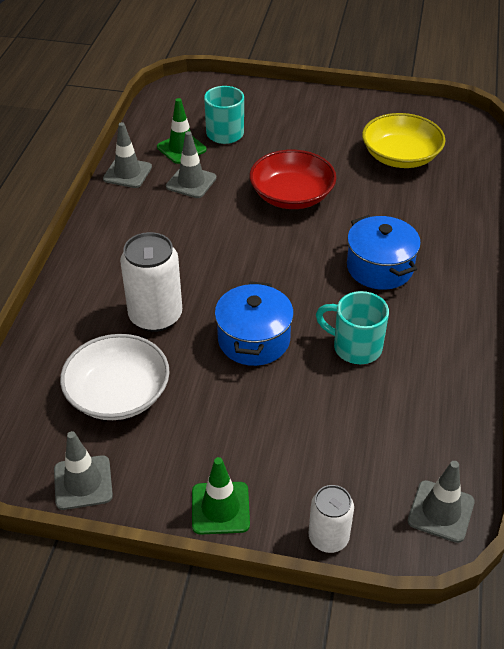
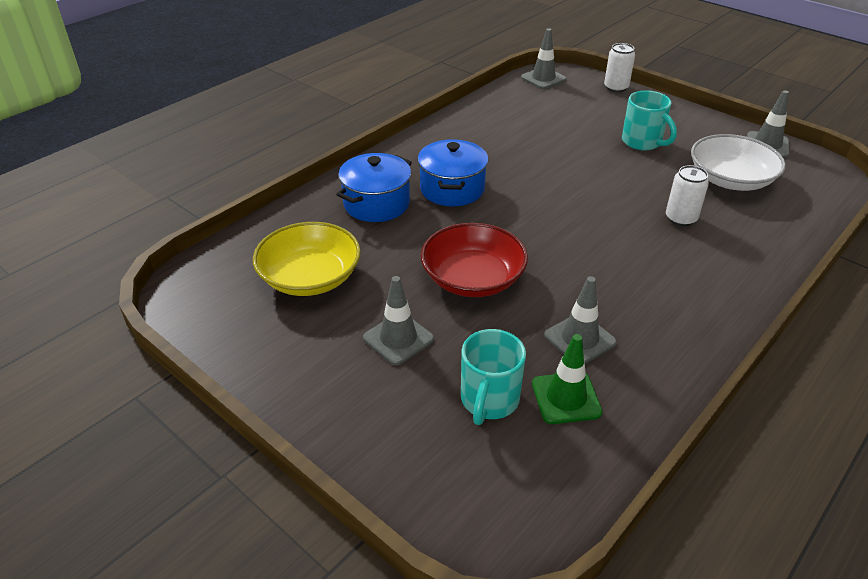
camera: 150 degrees left, 5 degrees down
grey traffic cone [103,122,152,188] -> grey traffic cone moved to [363,276,434,365]
white can [120,232,182,332] -> white can [666,165,709,226], size x0.61
green traffic cone [192,457,250,535] -> none
blue pot [215,281,294,366] -> blue pot moved to [336,153,412,222]
turquoise mug [316,291,389,364] -> turquoise mug moved to [622,90,677,150]

